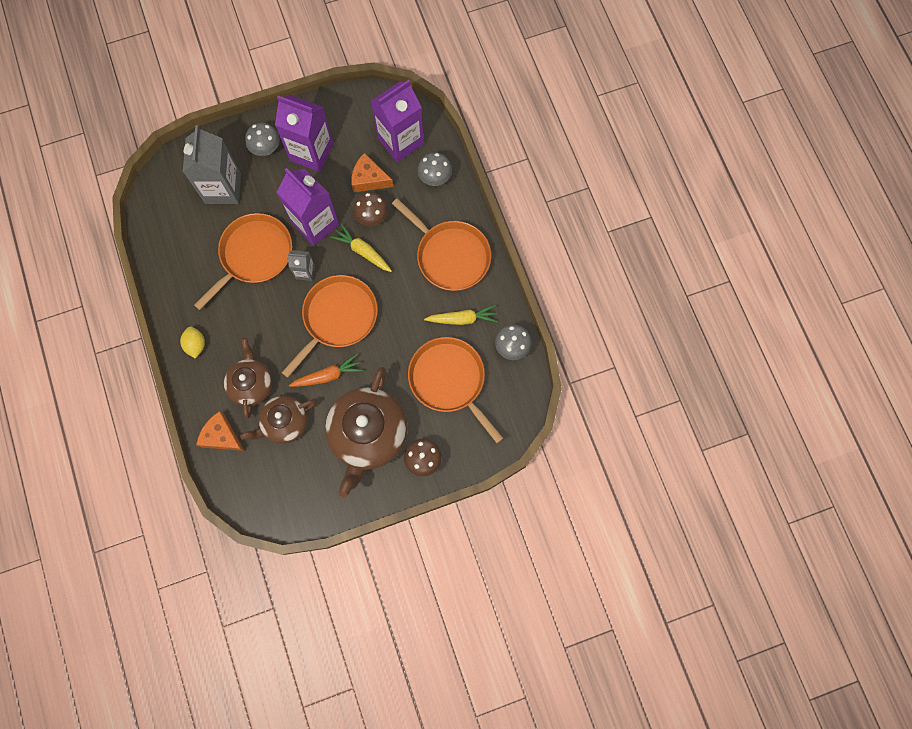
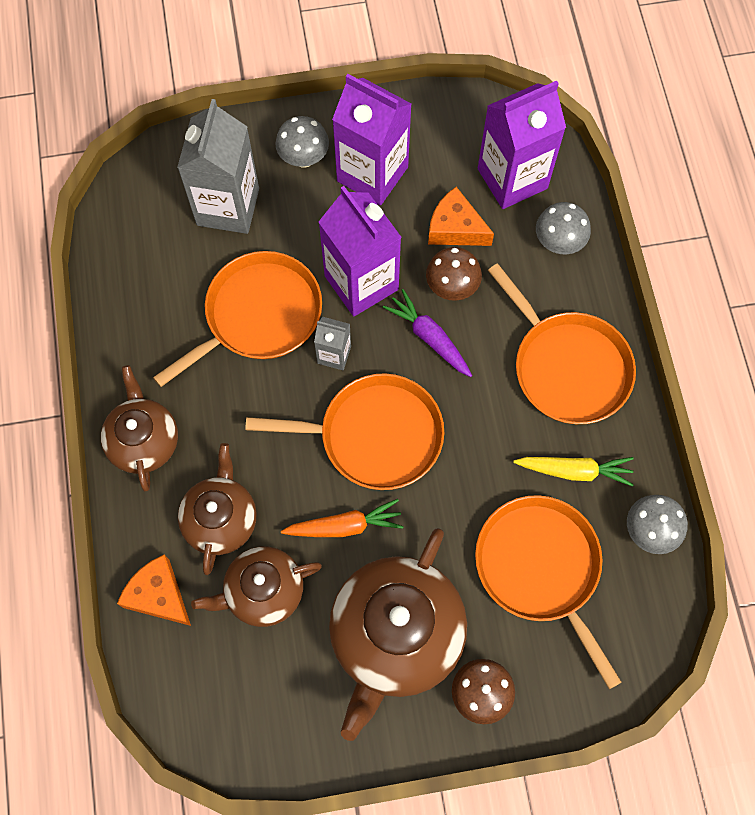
camera: 10 degrees right, 5 degrees down
yellow lemon [180,326,205,359] -> brown teapot [101,365,178,491]
orange pan [282,275,378,378] -> orange pan turned 45 degrees clockwise [245,373,444,490]
yellow carrot [330,224,392,272] -> purple carrot [383,289,472,377]

